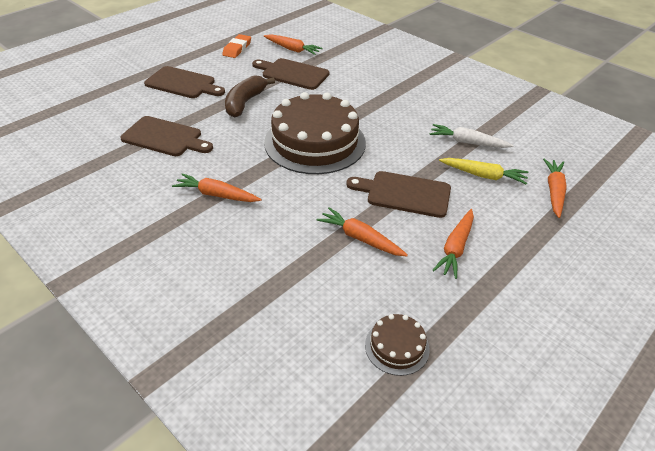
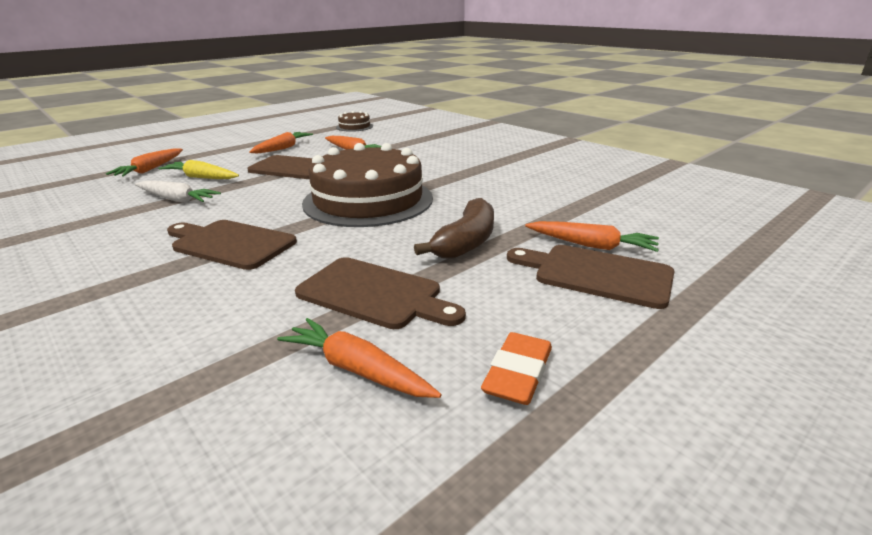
camera: 175 degrees left, 15 degrees down
brown cutting board [120,116,213,156] -> brown cutting board moved to [167,220,297,270]
orange carrot [172,173,262,202] -> orange carrot moved to [525,221,659,252]

